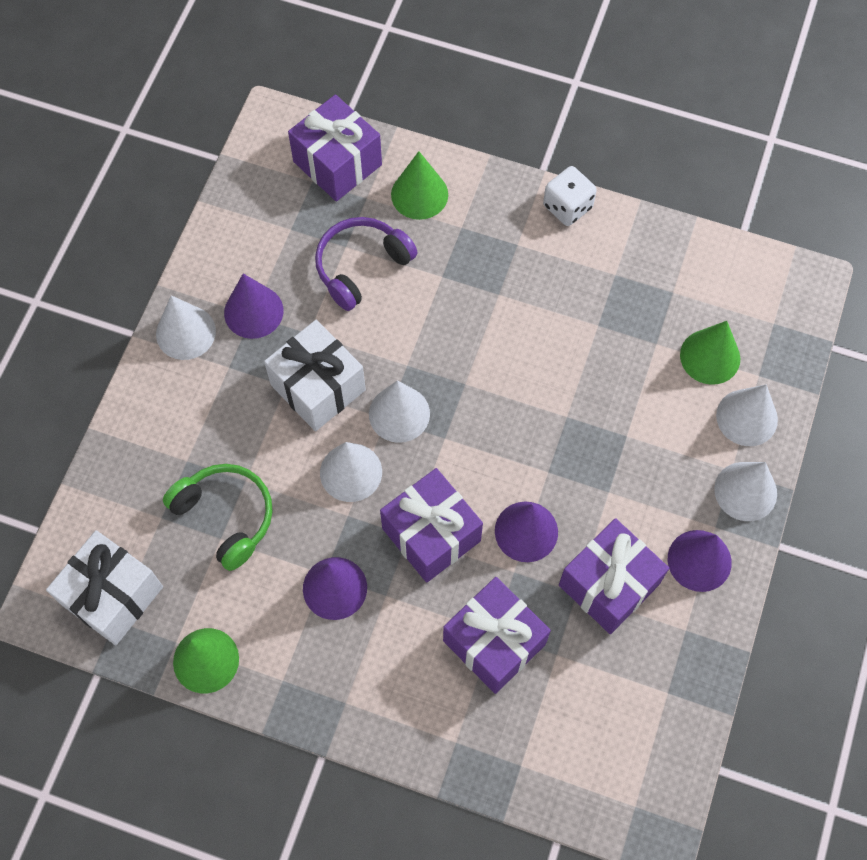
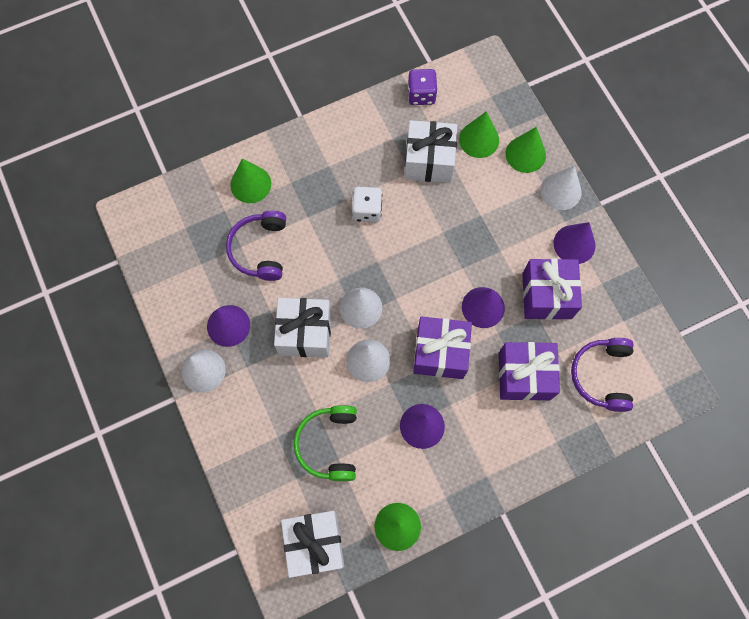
camera: 45 degrees left, 5 degrees up
green headphones [163,464,273,571] -> green headphones turned 90 degrees counterclockwise [294,405,357,481]
purple gift [288,94,382,202] -> none
white dice [543,166,597,226] -> white dice moved to [352,187,382,223]
white cone [716,385,778,446] -> green cone [506,127,546,173]
none -> white gift [405,120,457,183]
none -> purple dice [408,69,437,105]
none -> purple headphones [571,338,634,412]

